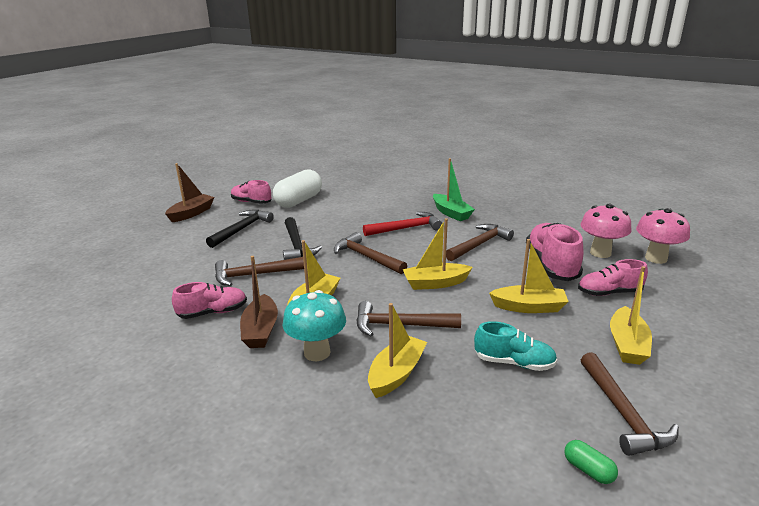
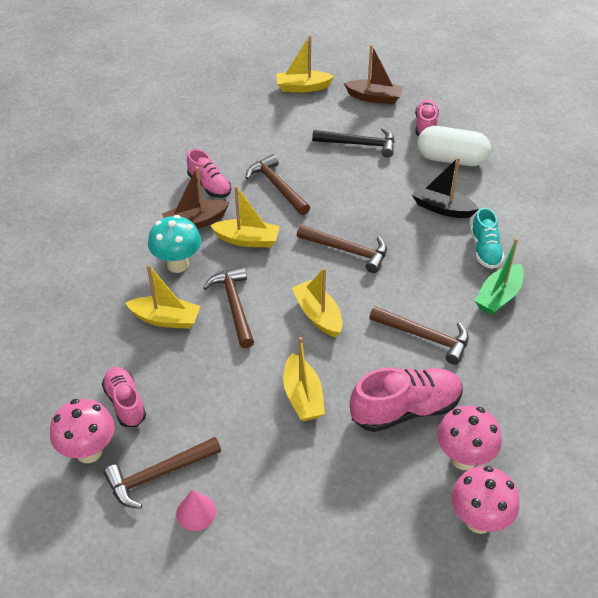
camera: 70 degrees right, 20 degrees up
black hammer [283,217,322,260] -> none
brown hammer [334,232,407,274] -> brown hammer turned 90 degrees clockwise [297,225,387,273]
red hammer [363,212,442,236] -> none
turquoise shoe [474,321,557,371] -> turquoise shoe moved to [470,208,504,269]
green capsule [564,440,618,484] -> pink mushroom [50,399,114,463]
pink shoe [578,259,648,296] -> pink shoe moved to [102,367,146,427]
yellow boat [610,266,652,365] -> yellow boat moved to [276,35,334,92]
none -> pink cone [176,490,216,531]
none -> black boat [412,157,479,218]

